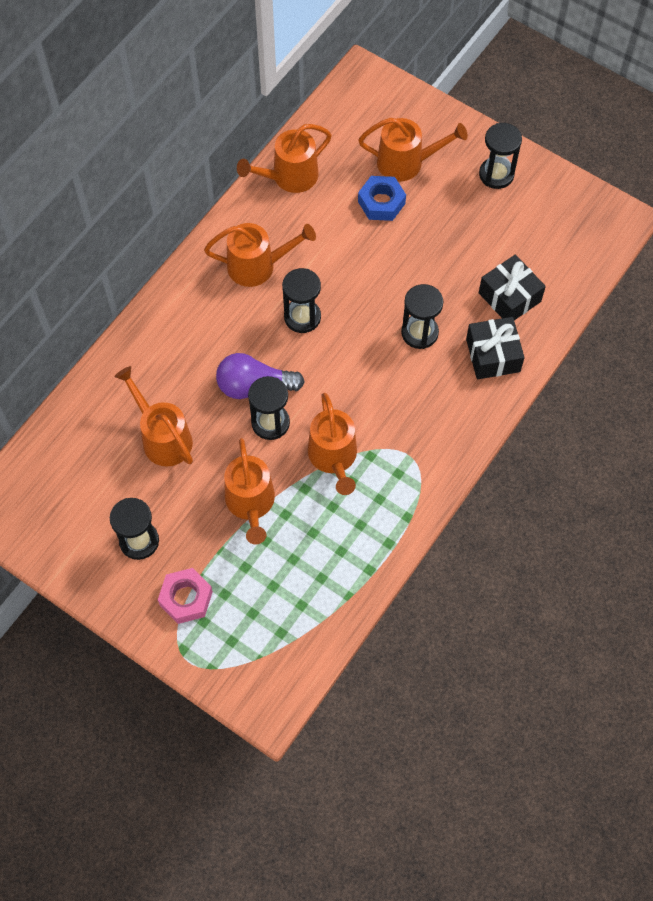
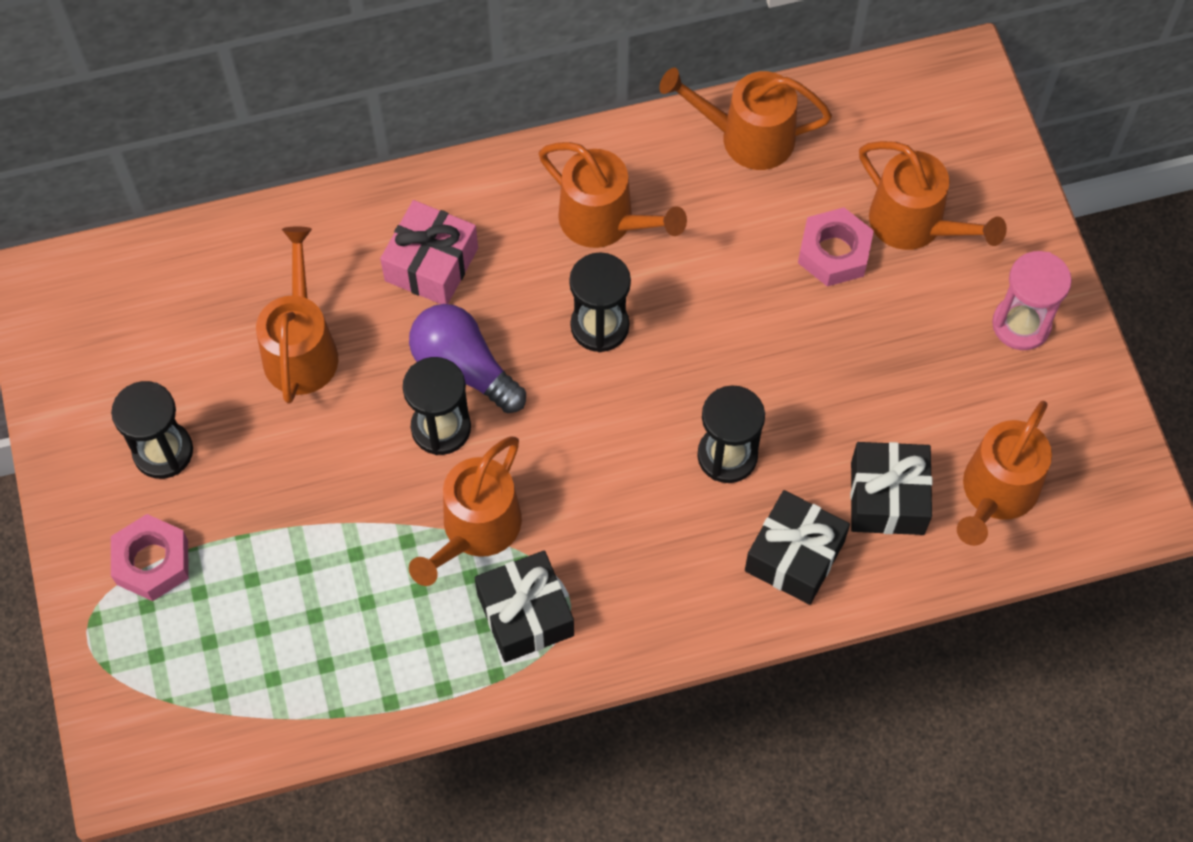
camera: 40 degrees right, 0 degrees up
orange watering can [224,438,275,544] -> orange watering can moved to [957,401,1052,546]
blue nut [358,176,406,221] -> pink nut [798,207,874,287]
black hourglass [479,123,522,189] -> pink hourglass [992,251,1072,350]
none -> pink gift [380,200,478,304]
none -> black gift [474,550,574,662]

